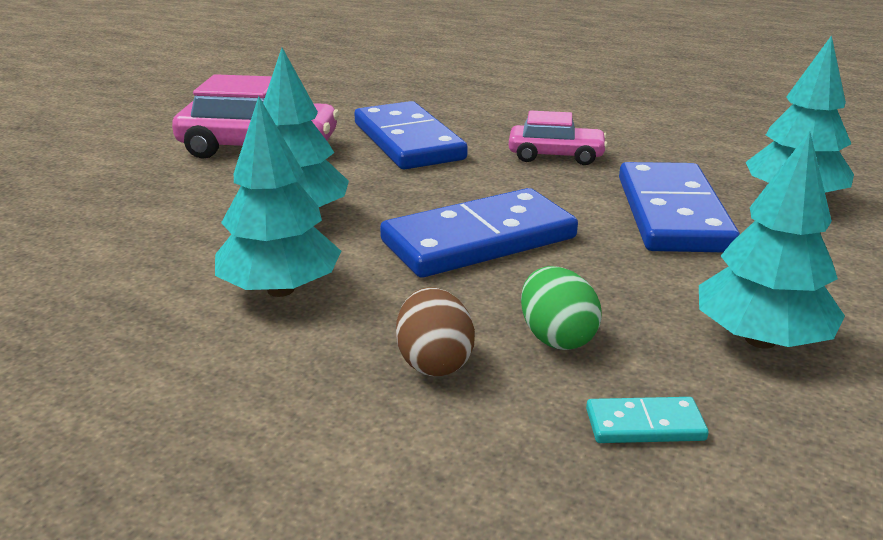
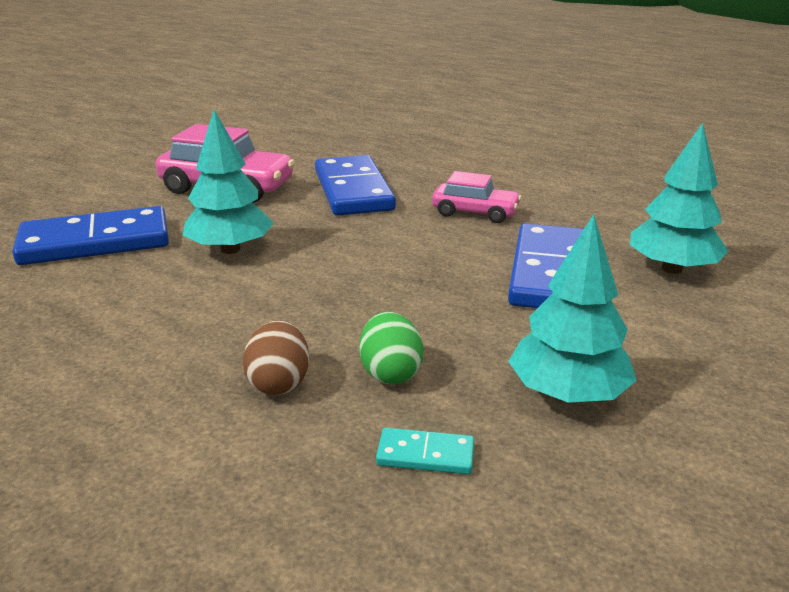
camera: 10 degrees right, 0 degrees up
turquoise tree [215,96,341,297] -> none
blue domino [380,188,578,278] -> blue domino moved to [12,206,169,265]

